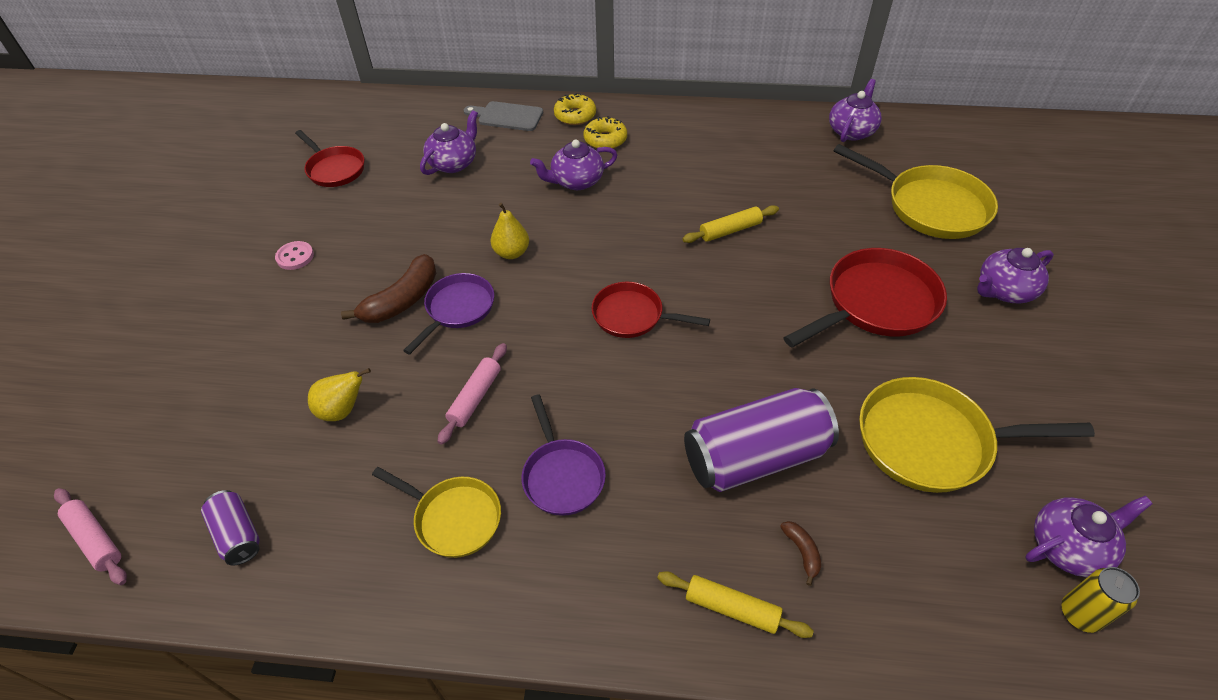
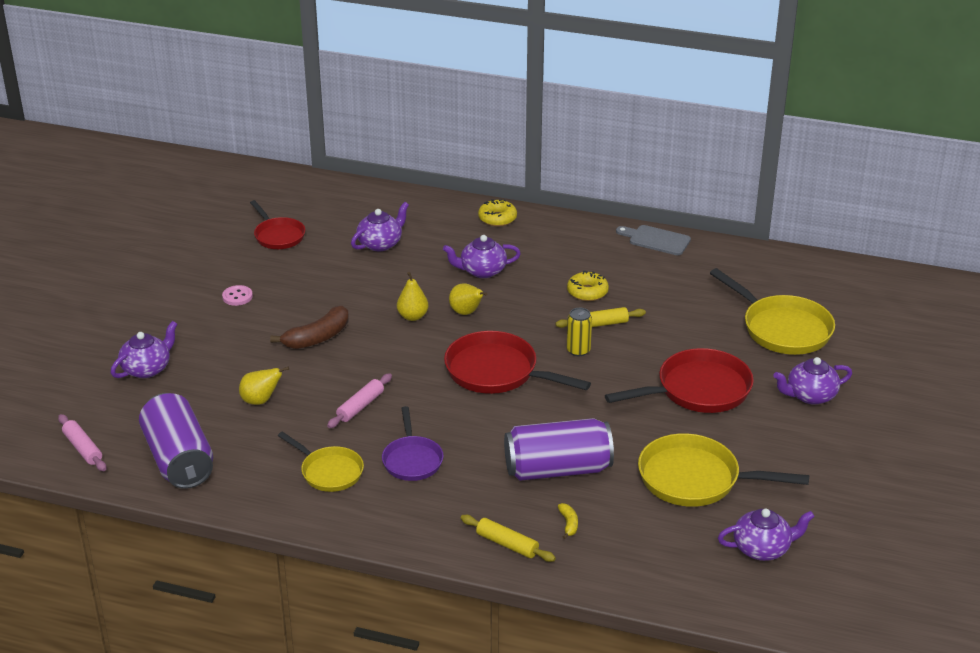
camera: 10 degrees right, 15 degrees down
purple can [201,490,260,565] -> purple can [139,393,213,489], size x2.03
purple pan [403,273,494,354] -> none
grey cutting board [464,101,543,131] -> grey cutting board moved to [616,225,691,255]
yellow donut [584,116,627,149] -> yellow donut moved to [567,271,609,301]
red pan [592,282,710,338] -> red pan [444,331,591,394], size x1.61
brown banana [780,521,821,586] -> yellow banana [558,503,578,539]
purple teapot [829,79,882,142] -> purple teapot moved to [111,321,177,378]
yellow can [1061,567,1140,633] -> yellow can moved to [567,308,592,356]
none -> yellow pear [449,283,487,315]

